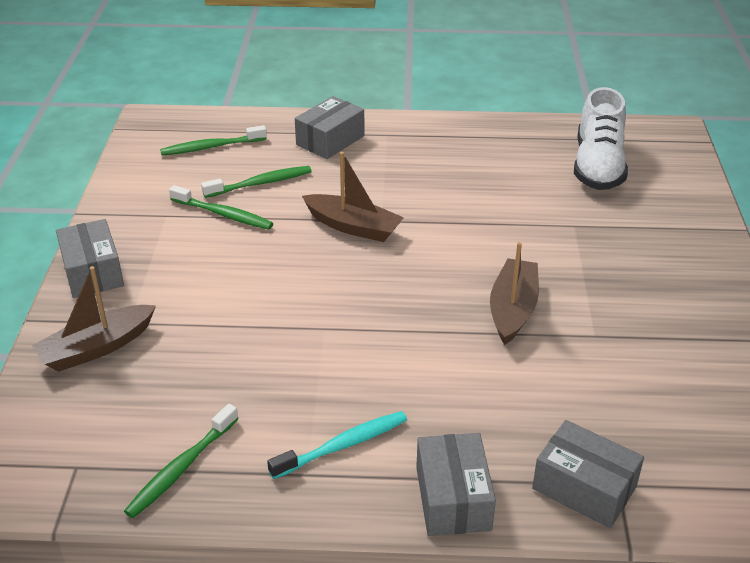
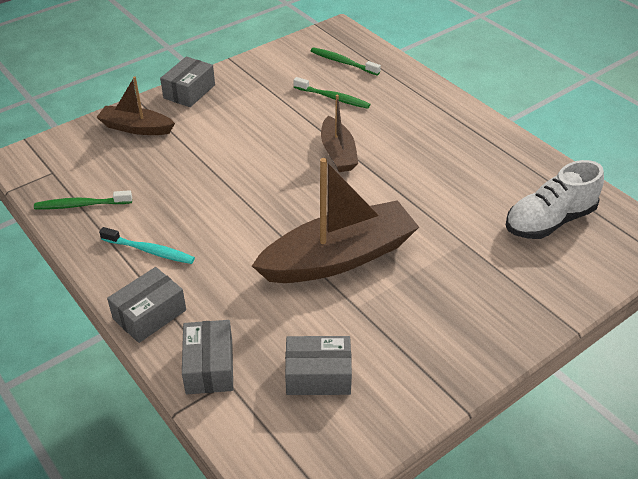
camera: 50 degrees right, 5 degrees up
green toothbrush [169,185,273,230] -> none
grey box [295,96,365,159] -> grey box moved to [285,336,352,395]
brown boat [490,242,539,345] -> brown boat [252,158,419,283], size x1.81

